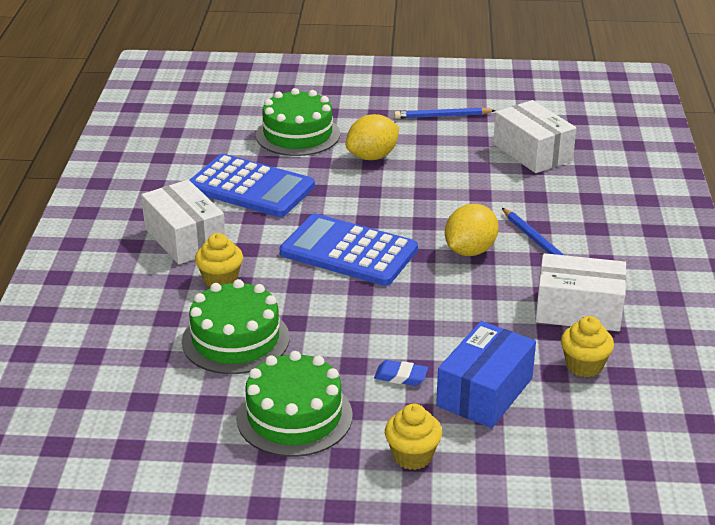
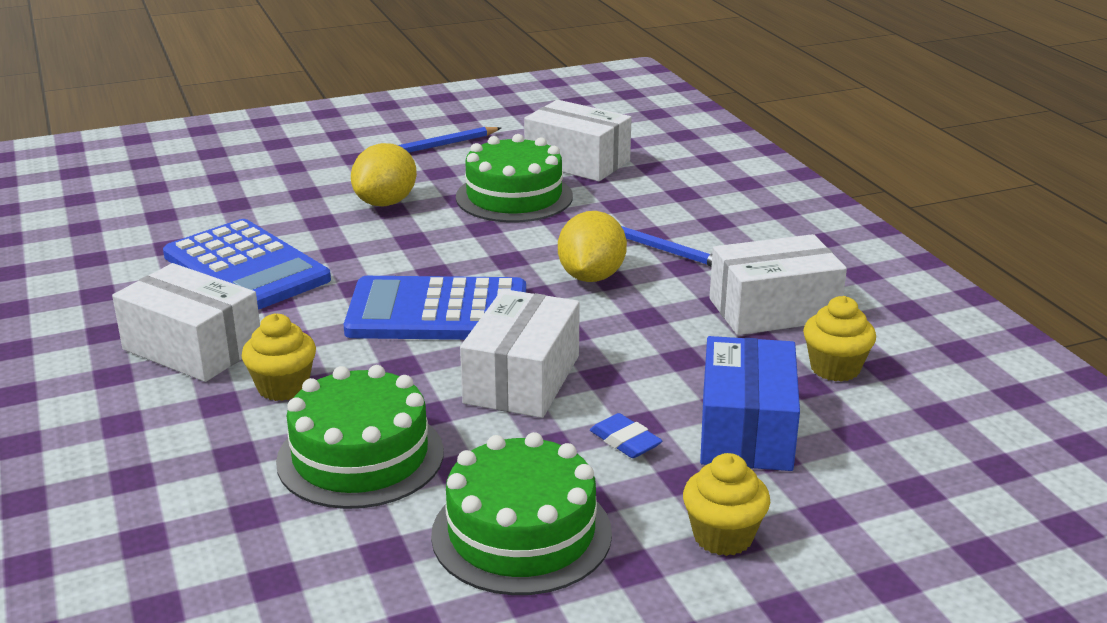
camera: 25 degrees left, 5 degrees down
blue calculator [190,154,315,217] -> blue calculator turned 45 degrees clockwise [163,219,331,310]
green cake [256,88,340,156] -> green cake moved to [456,134,573,222]
blue eraser [374,360,428,386] -> blue eraser turned 60 degrees clockwise [590,413,662,458]
none -> white box [460,289,580,418]

